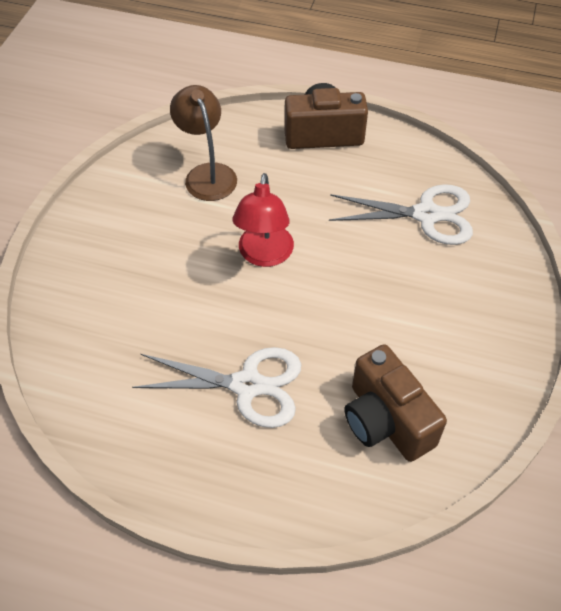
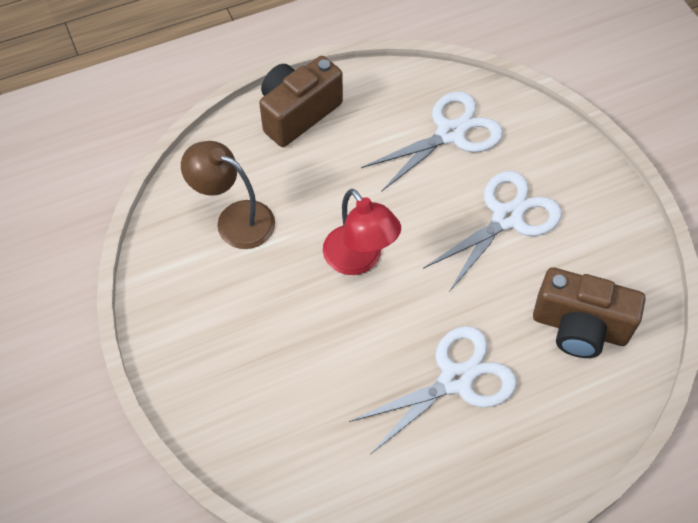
camera: 40 degrees left, 5 degrees up
none -> white scissors [423,171,562,292]

